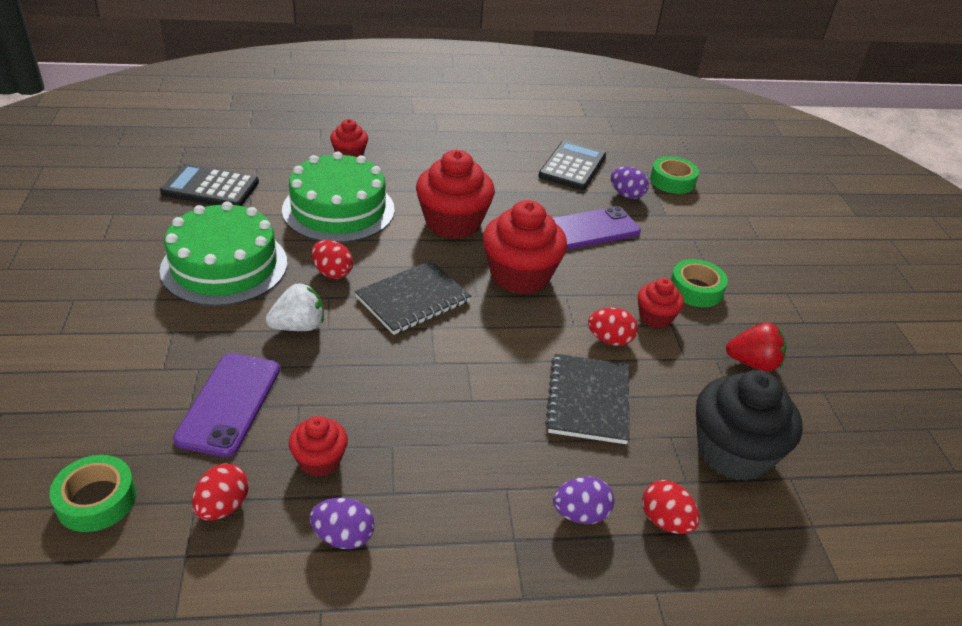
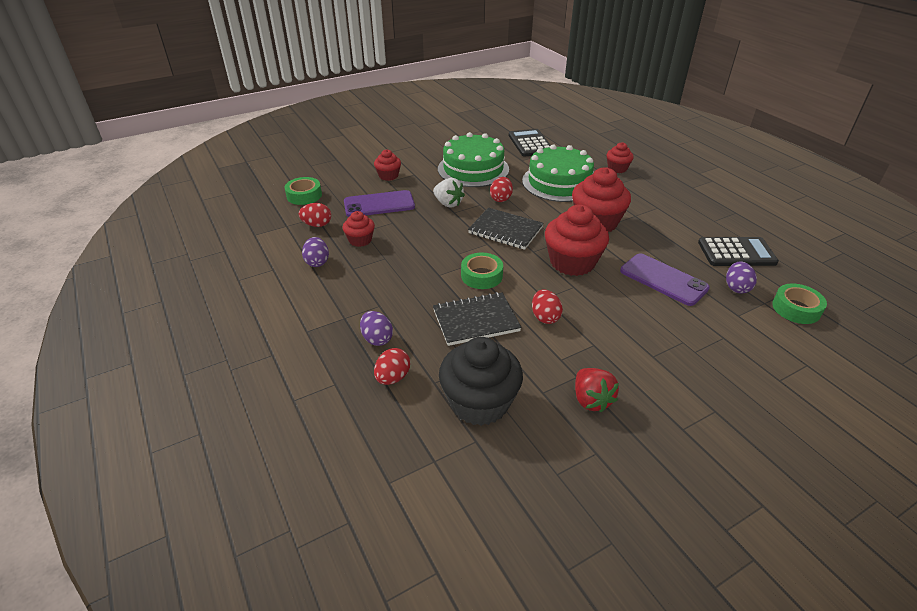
camera: 70 degrees right, 0 degrees up
red cupcake [638,278,684,328] -> red cupcake moved to [374,149,401,181]
green tape [671,259,728,307] -> green tape moved to [461,253,503,289]

